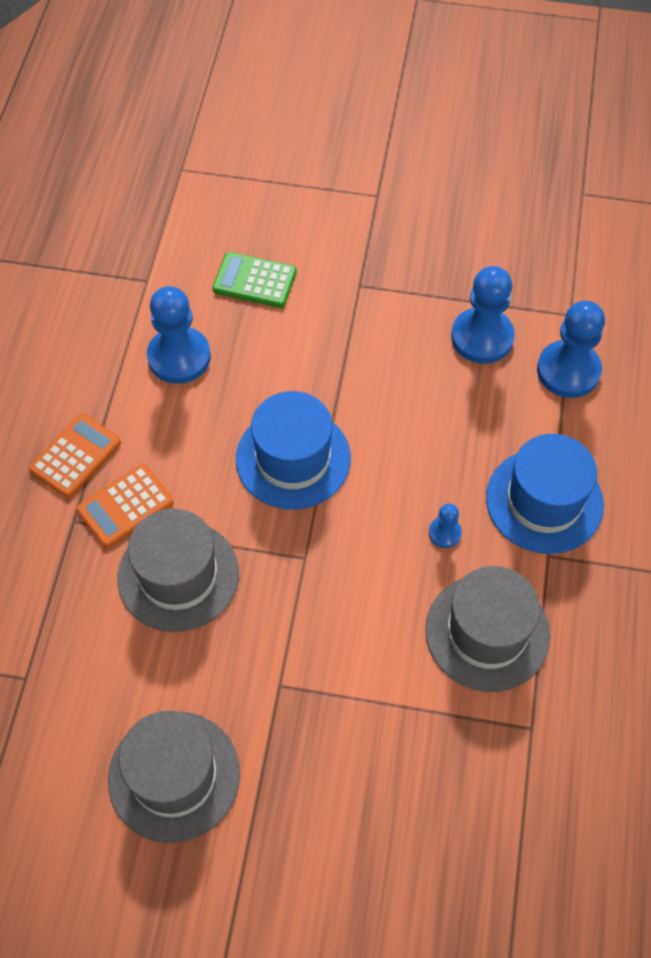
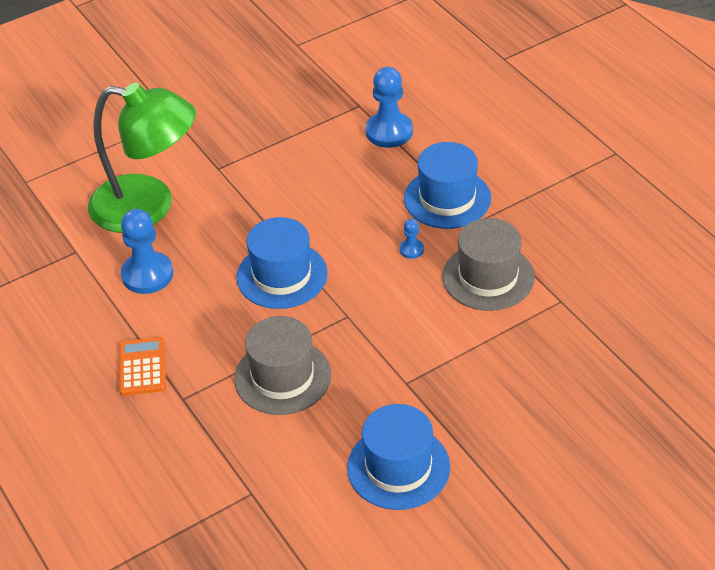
camera: 40 degrees left, 15 degrees down
orange calculator [76,464,174,548] -> none
grey hat [108,711,240,843] -> blue hat [347,404,450,510]
green calculator [212,252,297,308] -> green lamp [88,83,196,233]
blue pawn [451,266,515,364] -> none

